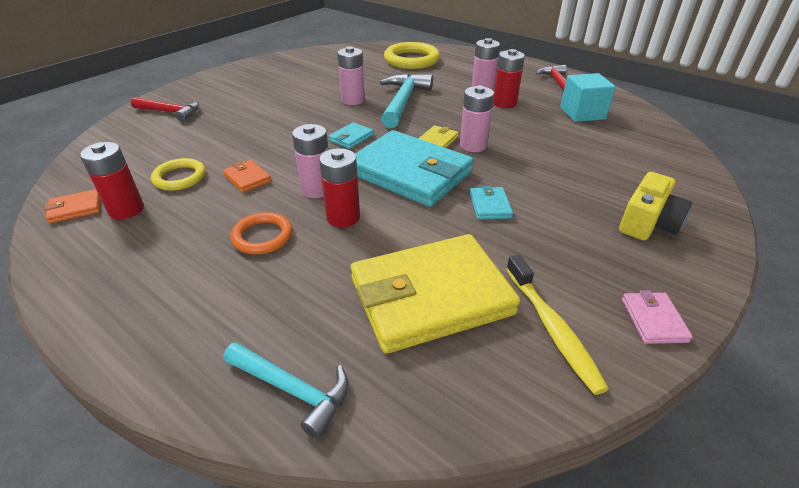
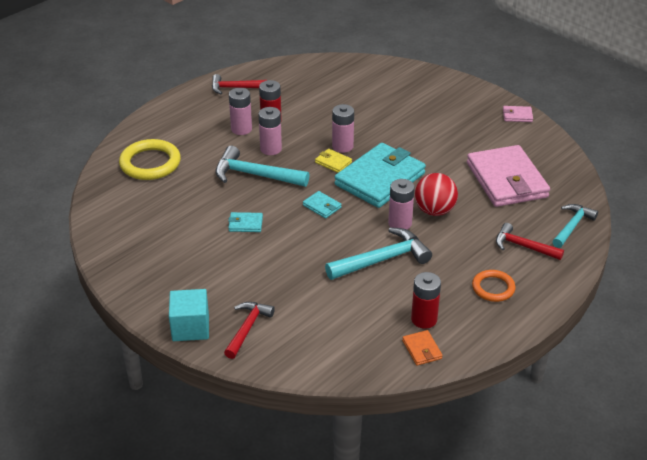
camera: 85 degrees left, 0 degrees up
yellow ring [151,158,206,191] -> none
orange wallet [223,160,271,193] -> turquoise hammer [325,227,432,280]
orange ring [231,212,293,255] -> orange ring moved to [472,270,516,302]
red battery [319,148,360,227] -> red ball [415,173,458,216]
pink battery [337,46,365,105] -> pink battery moved to [259,107,282,155]
yellow wallet [351,234,520,354] -> pink wallet [467,145,550,207]
turquoise wallet [470,185,513,220] -> turquoise wallet moved to [228,212,263,232]
yellow toothbrush [506,255,609,395] -> none
turquoise cube [560,73,616,122] -> turquoise cube moved to [169,289,209,341]
yellow camera [619,172,692,240] -> none
none -> red hammer [496,223,564,260]

